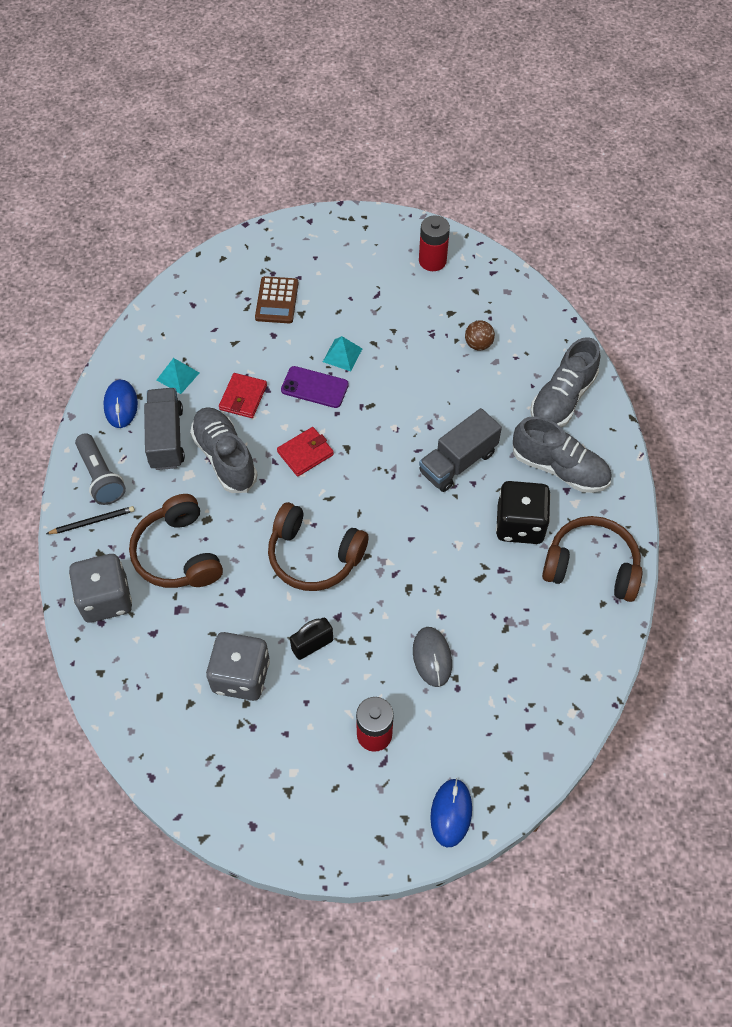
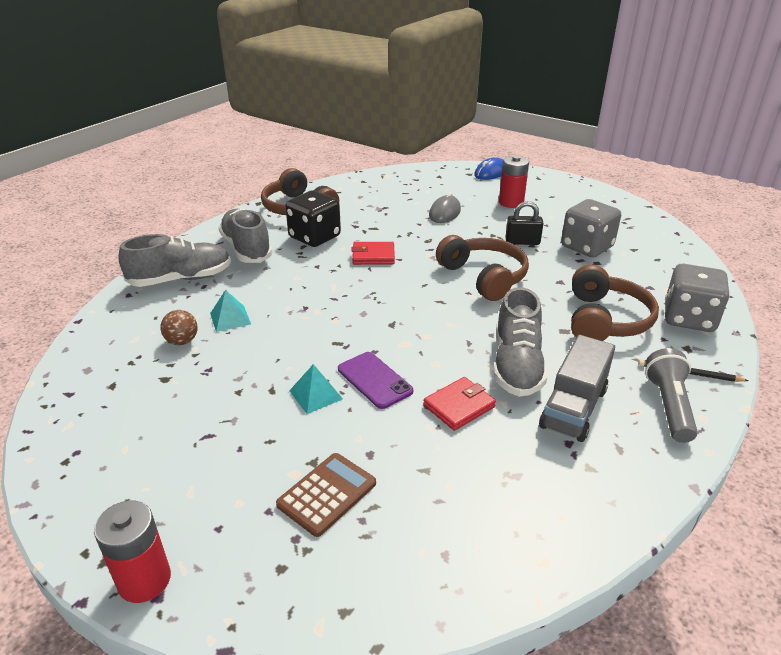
camera: 145 degrees left, 25 degrees down
blue mouse [103,379,138,428] -> none
turquoise pyramid [157,358,199,394] -> turquoise pyramid moved to [210,290,251,332]
red wallet [277,427,334,477] -> red wallet moved to [351,242,395,265]
red battery [419,215,450,271] -> red battery moved to [94,501,171,603]
grey truck [419,408,502,492] -> none

